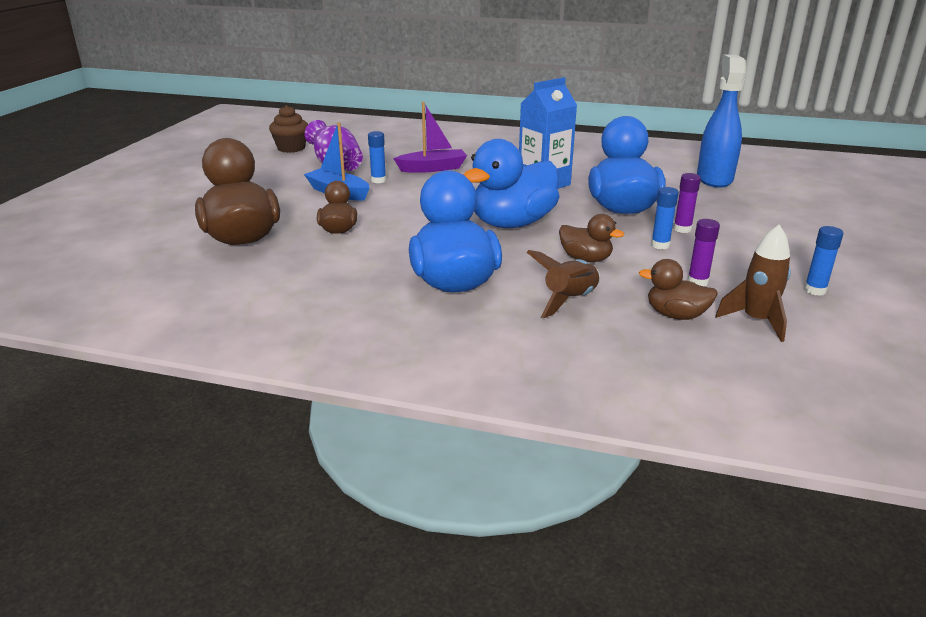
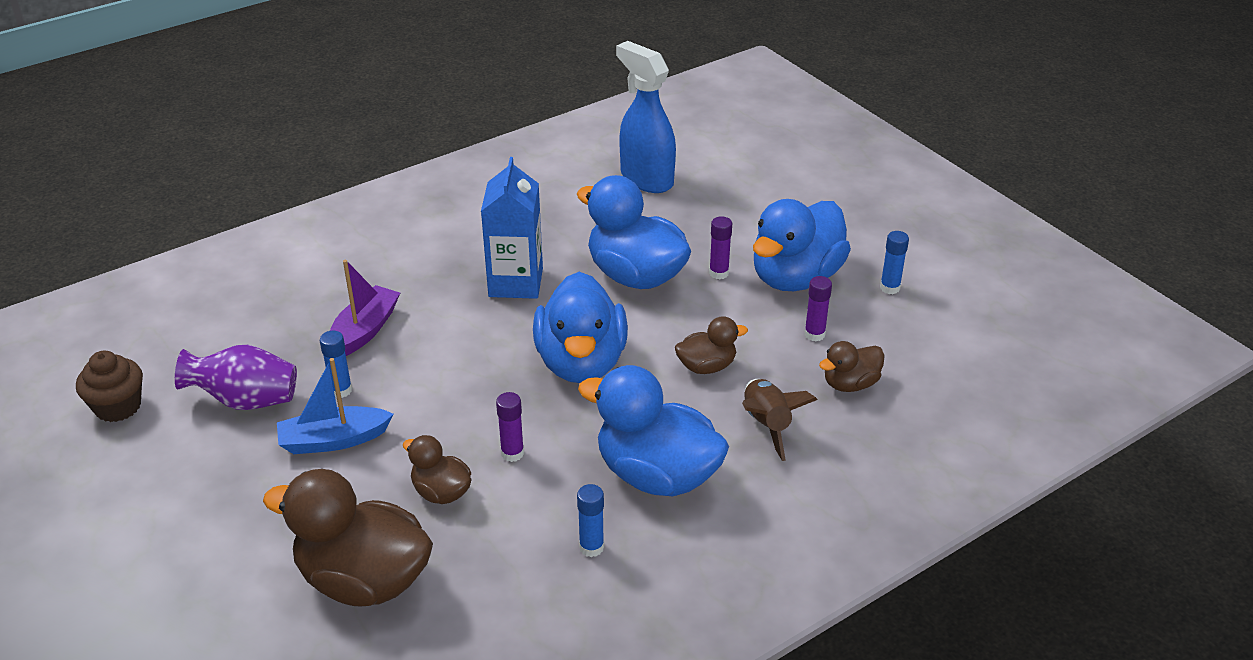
camera: 50 degrees left, 10 degrees up
blue glue stick [651,187,679,249] -> blue glue stick moved to [577,484,604,557]
brown rocket [715,225,791,342] -> none
none -> purple glue stick [496,392,524,462]
none -> blue duck [753,199,851,291]

